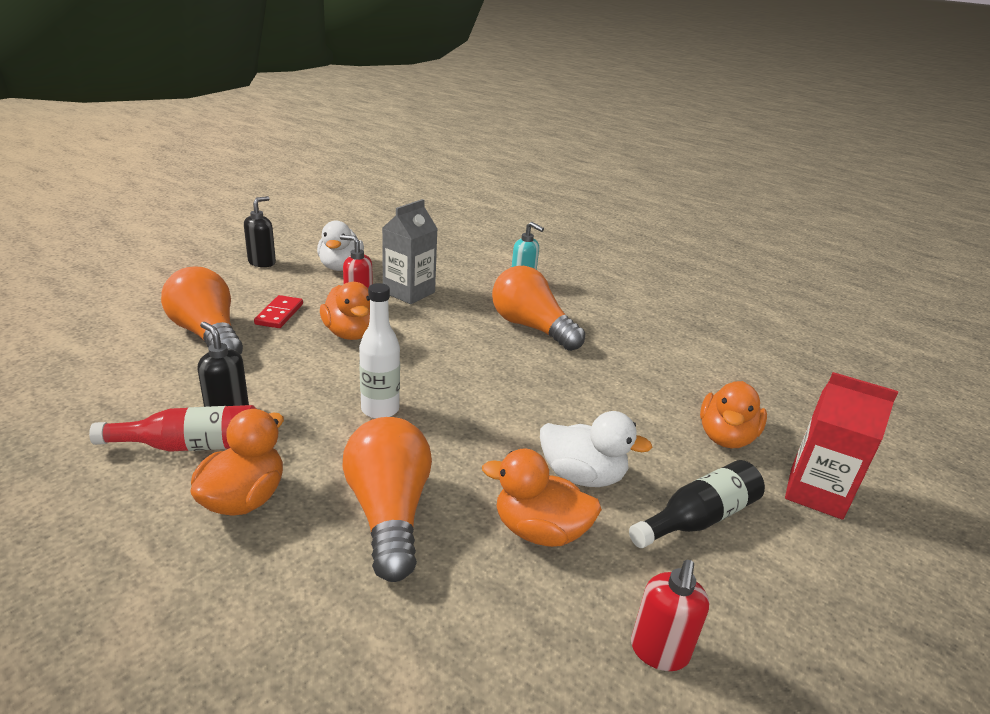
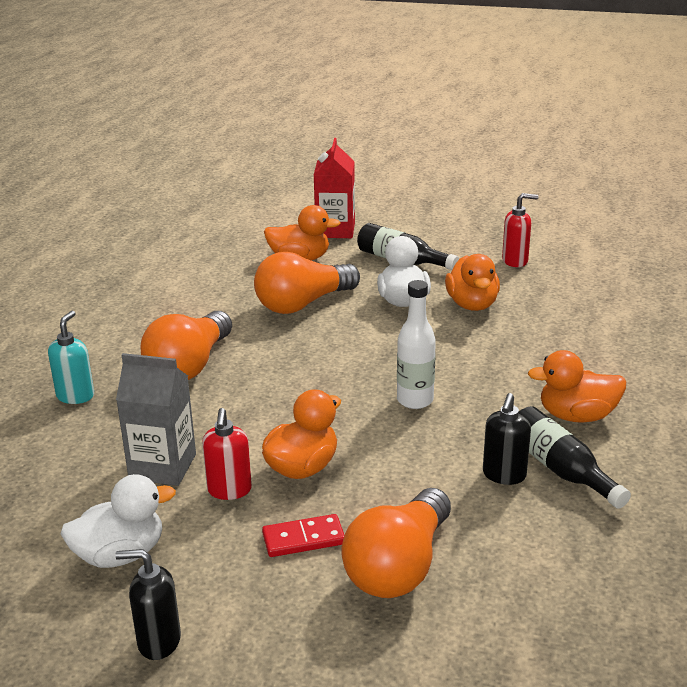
camera: 110 degrees left, 0 degrees up
red bottle [89,405,257,452] -> black bottle [519,406,631,509]
orange light bulb [342,417,432,582] -> orange light bulb moved to [254,252,360,314]

